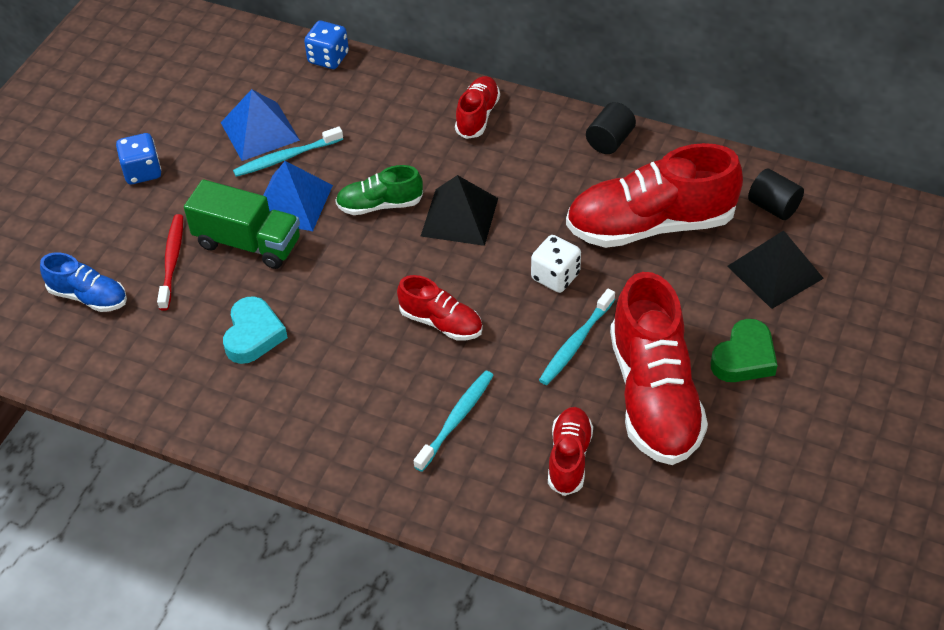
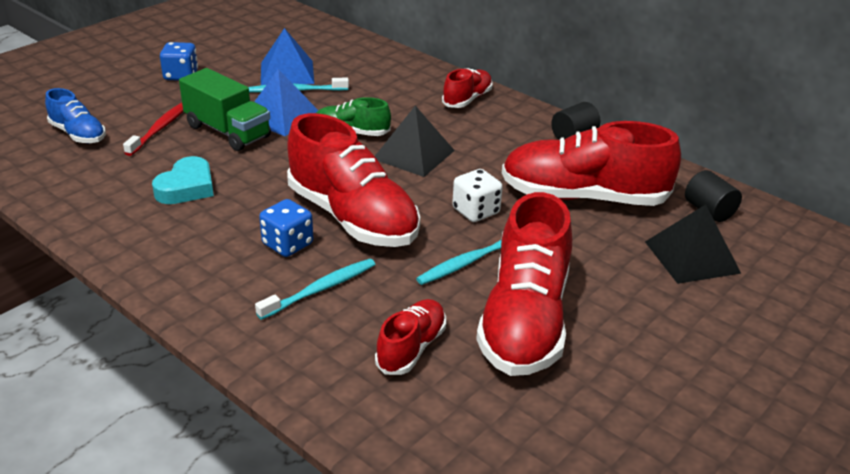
camera: 15 degrees right, 15 degrees down
blue dice [304,21,349,69] -> blue dice moved to [259,199,313,257]
red shoe [397,275,483,341] -> red shoe [287,113,420,247], size x1.95
green heart [711,319,778,382] -> none

